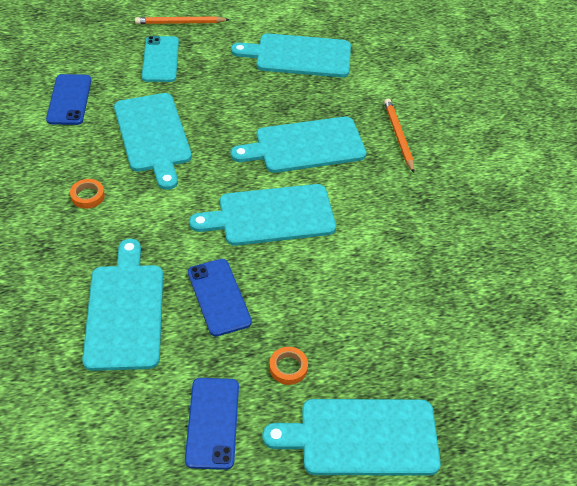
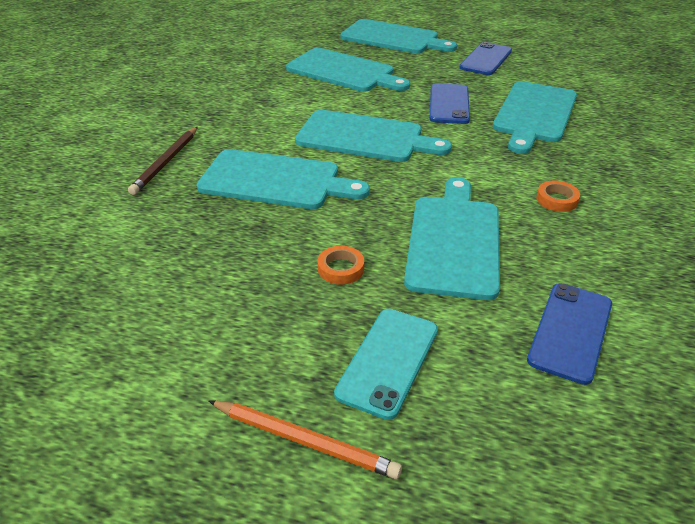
camera: 150 degrees left, 10 degrees down
turquoise cutting board [231,33,351,77] -> turquoise cutting board moved to [286,48,410,92]
orange tape [269,347,308,385] -> orange tape moved to [318,246,364,285]
orange pencil [384,98,414,173] -> brown pencil [128,127,198,195]

